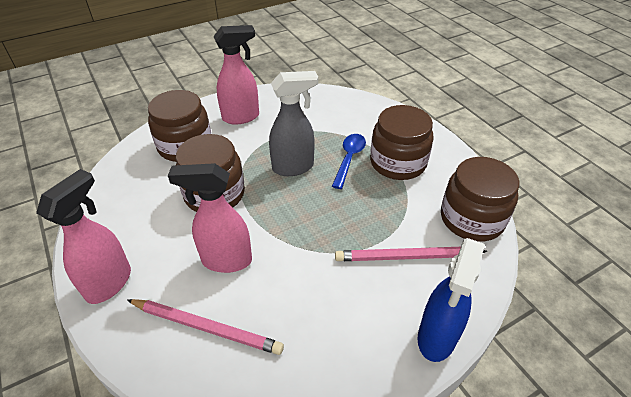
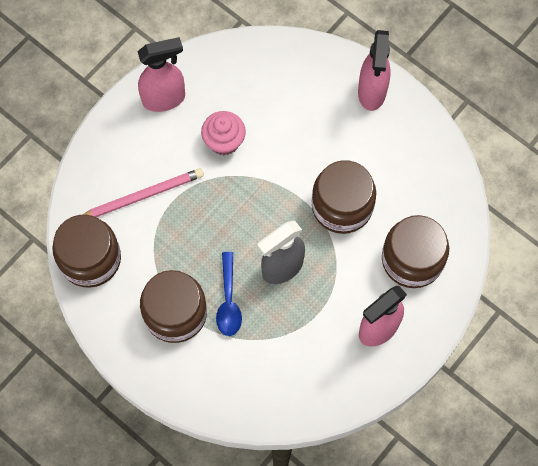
camera: 160 degrees right, 25 degrees up
pink pencil [127,299,284,355] -> none
pink spray bottle [168,163,252,273] -> pink spray bottle moved to [137,37,185,112]
blue spray bottle [418,238,485,362] -> none
none -> pink cupcake [201,111,246,155]

